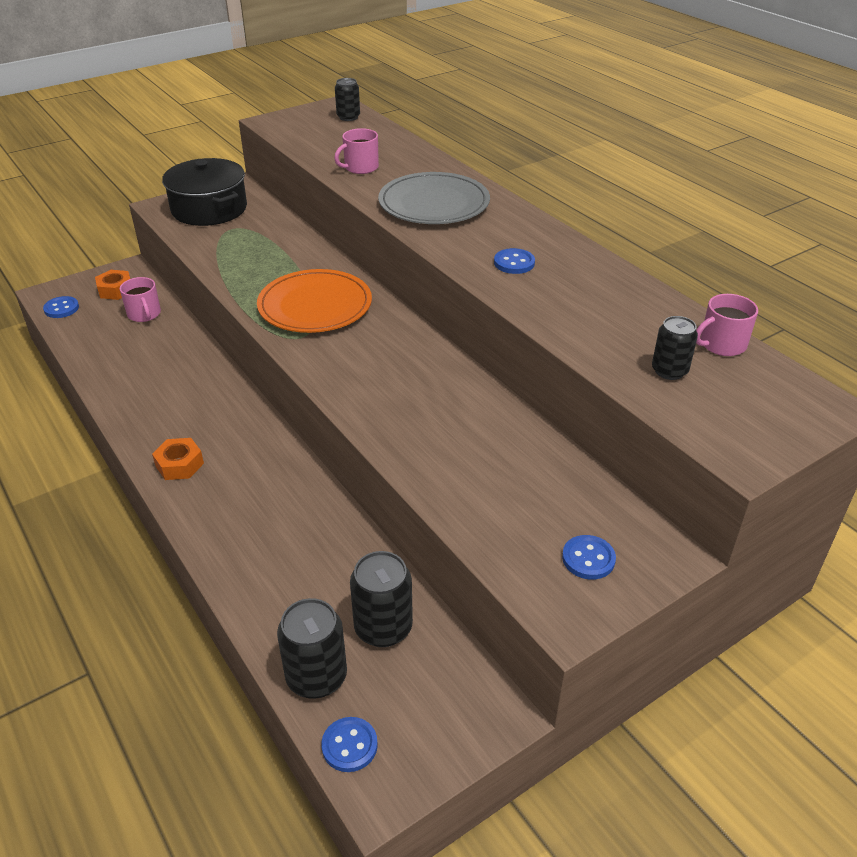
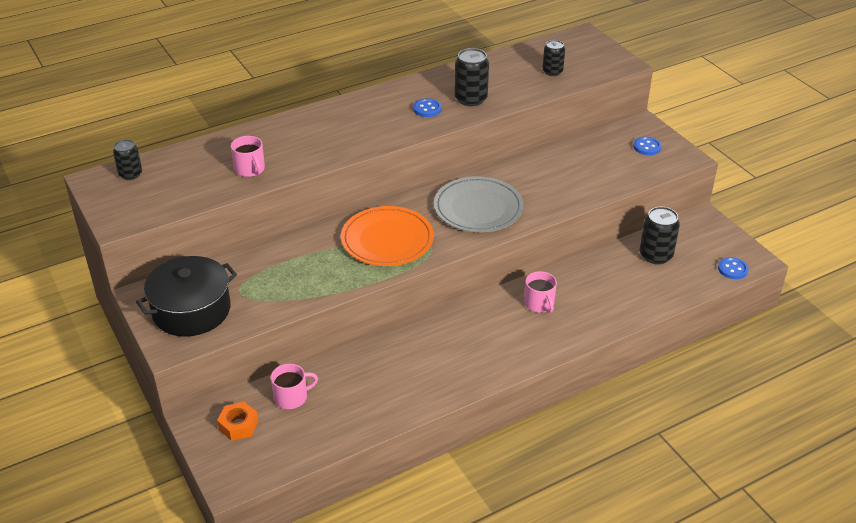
camera: 85 degrees left, 0 degrees up
blue button [43,296,79,318] -> none
orange nut [152,438,204,480] -> none
black can [277,598,347,699] -> black can moved to [455,48,489,106]
grey plate [378,172,490,224] -> grey plate moved to [434,176,524,232]
pink mug [696,294,758,356] -> pink mug moved to [524,271,557,313]

